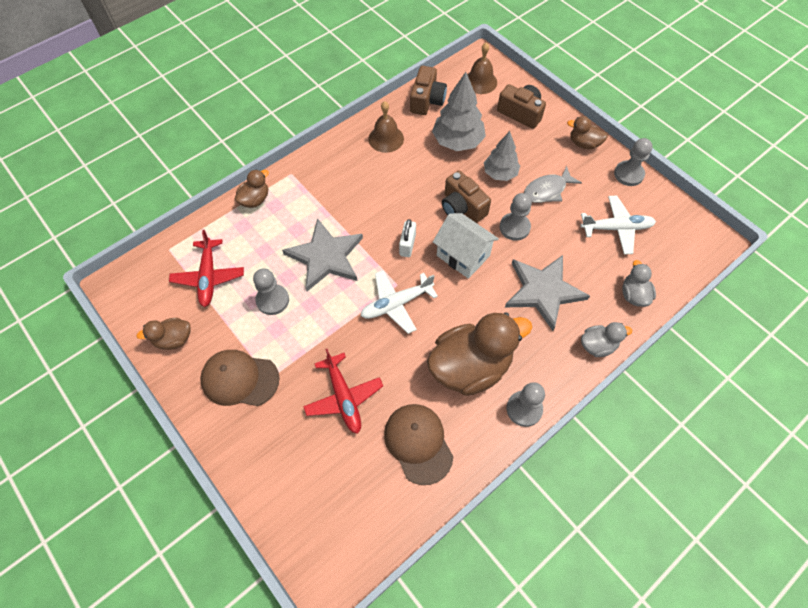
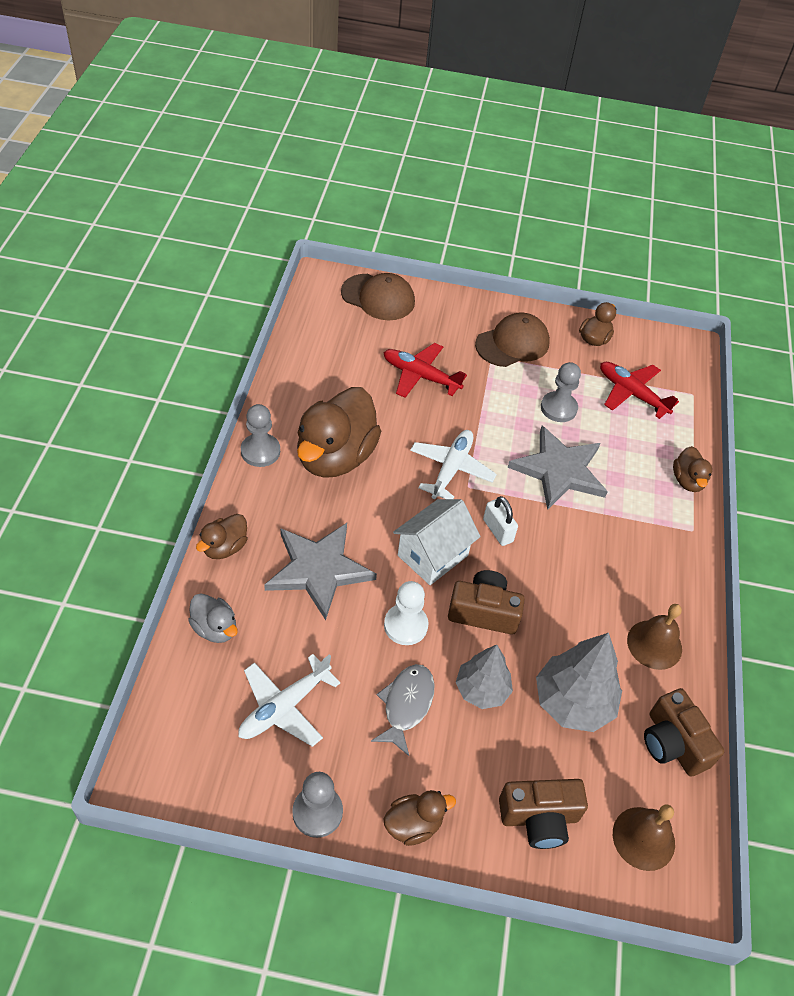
camera: 135 degrees right, 10 degrees down
brown cap [384,404,454,485] -> brown cap moved to [341,273,415,320]
white house [433,213,499,279] -> white house turned 45 degrees counterclockwise [393,499,481,585]
grey pawn [500,193,532,241] -> white pawn [384,581,428,645]
grey duck [581,322,632,357] -> brown duck [196,514,247,559]

